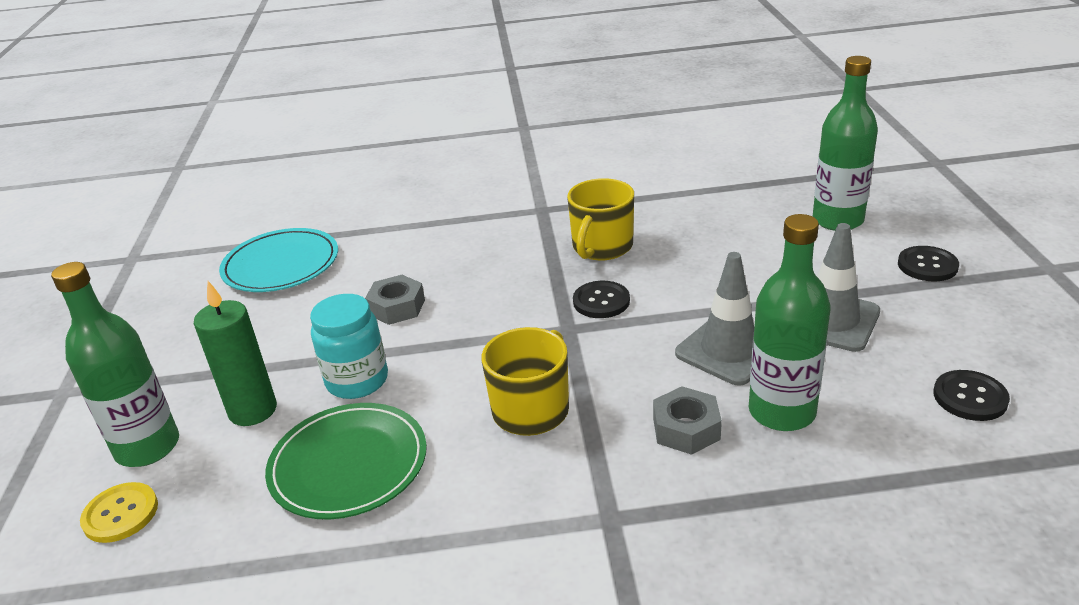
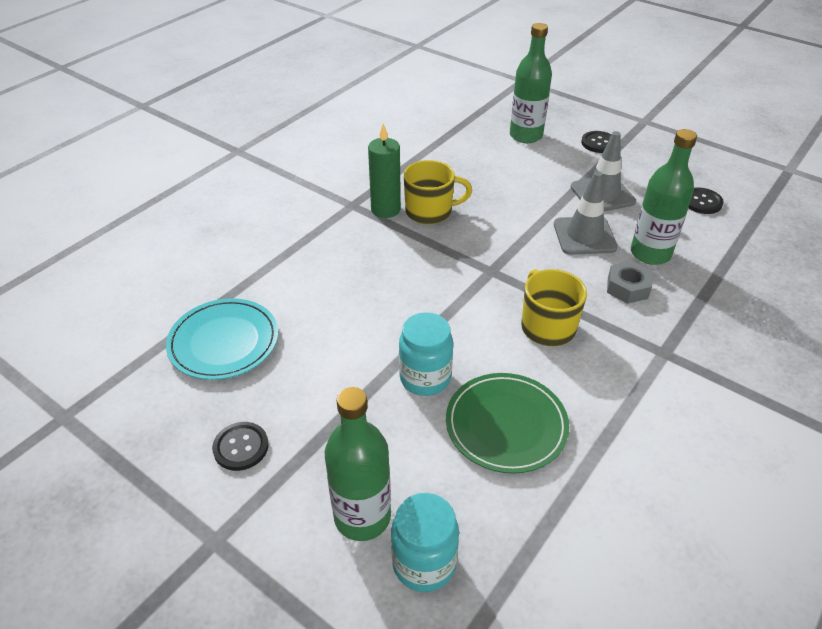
camera: 50 degrees left, 10 degrees up
yellow button [80,482,158,543] -> turquoise jar [391,493,459,592]
green candle [194,281,277,426] -> green candle moved to [368,123,401,218]
grey nut [365,275,425,325] -> none
yellow mug [567,178,634,260] -> yellow mug turned 75 degrees counterclockwise [404,160,472,225]
black button [573,281,630,318] -> black button moved to [212,422,269,471]

